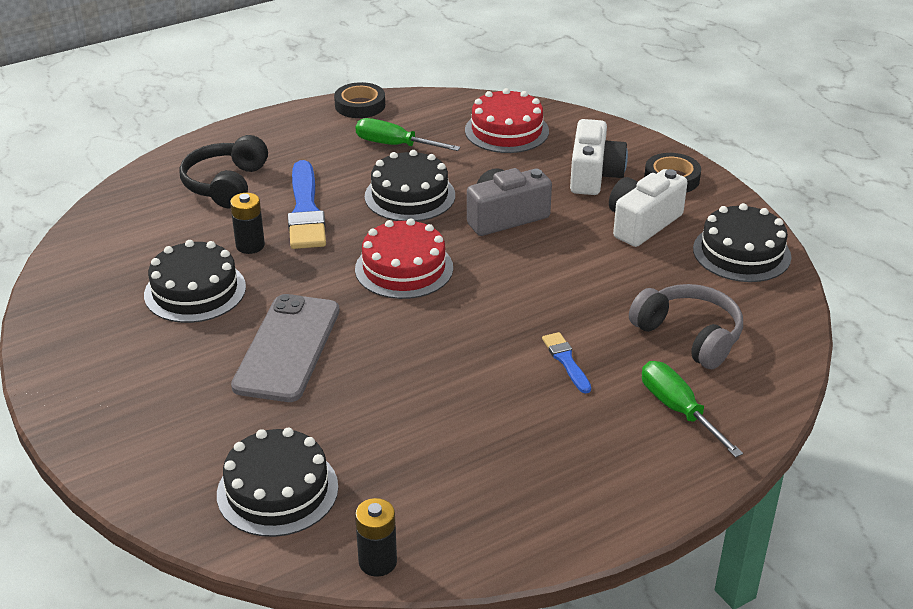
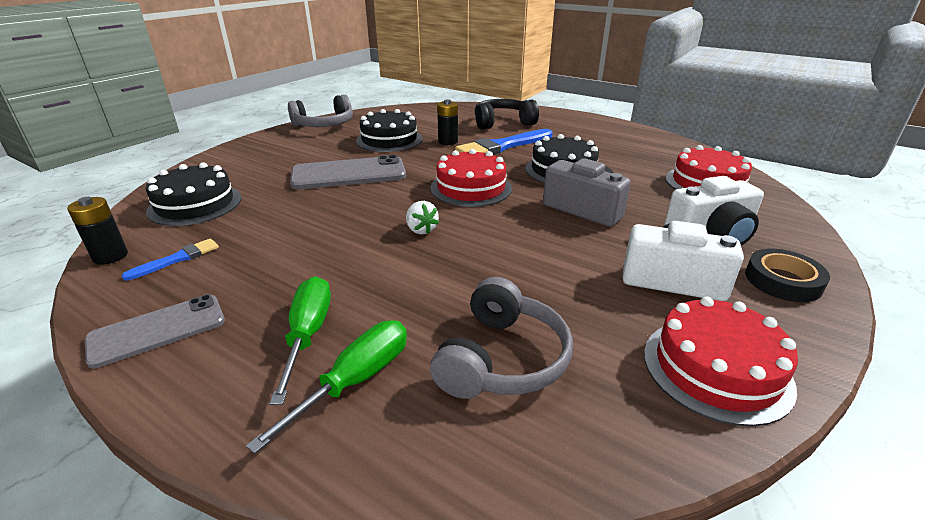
camera: 65 degrees right, 5 degrees down
black tape [334,82,385,118] -> none
green screwdriver [356,118,461,151] -> green screwdriver moved to [269,276,331,405]
blue brush [542,332,591,393] -> blue brush moved to [121,239,219,281]
black cake [693,203,792,282] -> red cake [644,296,798,426]
none -> grey phone [85,294,225,369]
none -> grey headphones [288,95,353,127]
none -> white strawberry [406,201,439,234]

